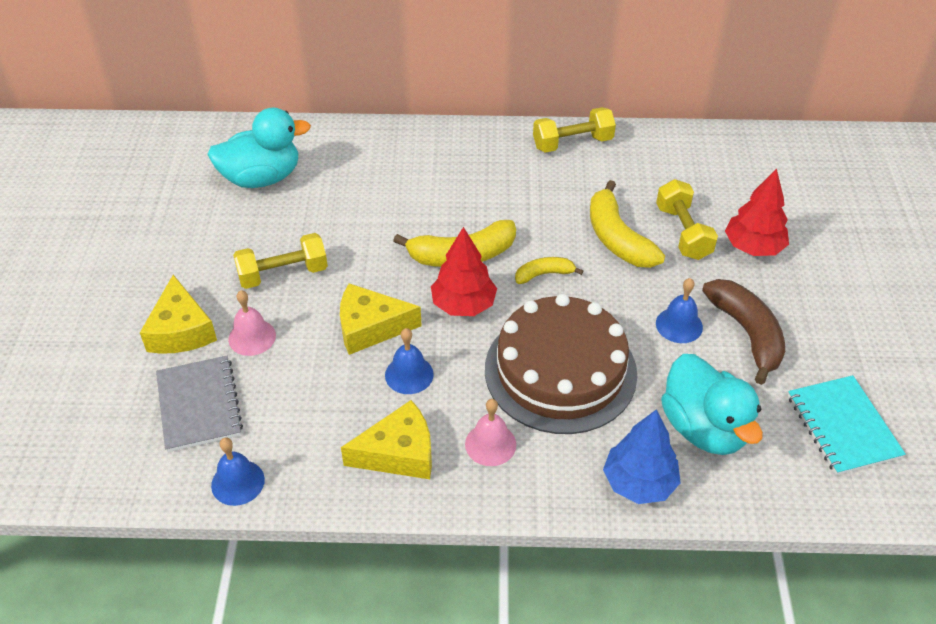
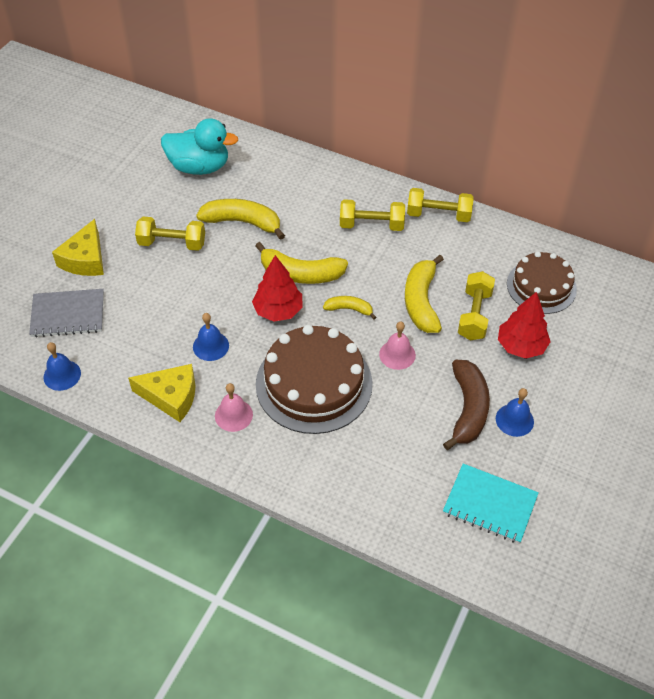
camera: 25 degrees right, 5 degrees up
grey notebook [156,356,243,452] -> grey notebook turned 75 degrees clockwise [29,289,104,338]
pink bell [228,290,276,356] -> pink bell moved to [379,322,416,370]
yellow cheese [340,283,422,355] -> none
blue tree [603,409,681,504] -> none
blue bell [656,278,703,343] -> blue bell moved to [496,388,534,437]
turquoise duck [661,354,763,455] -> none
turquoise notebook [788,375,906,475] -> turquoise notebook turned 75 degrees counterclockwise [443,463,539,544]
none -> yellow banana [196,199,285,240]
none -> yellow dumbbell [340,199,405,231]
none -> brown cake [507,251,577,314]

